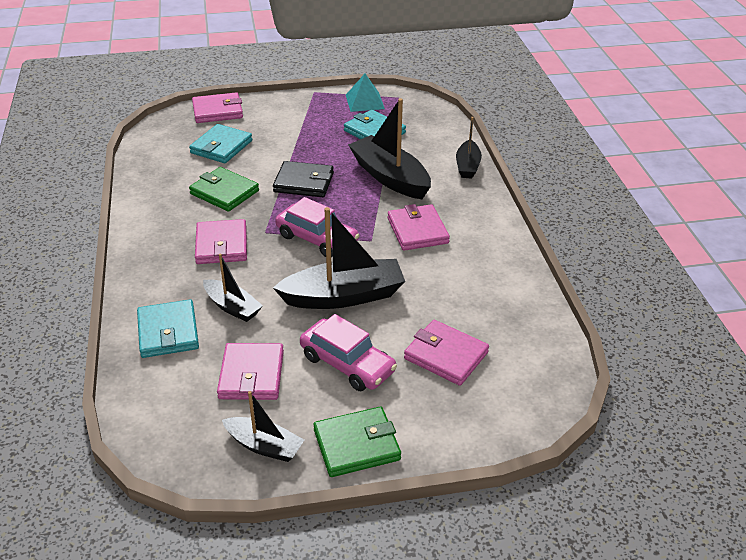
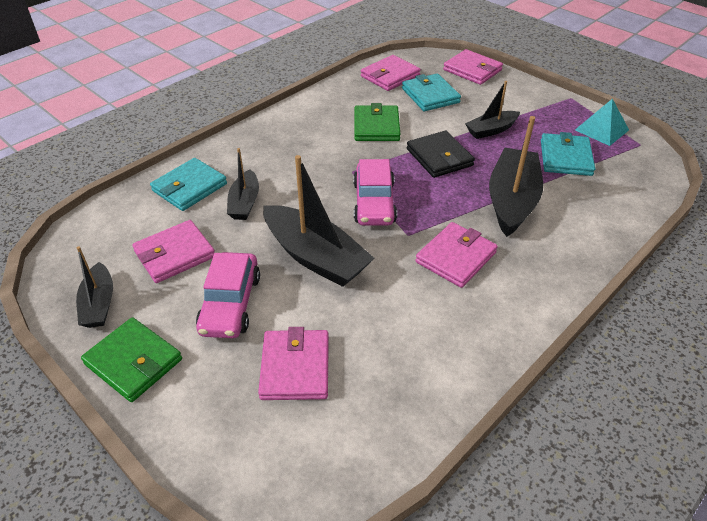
camera: 55 degrees right, 5 degrees up
turquoise wallet [189,124,252,163] -> turquoise wallet turned 75 degrees clockwise [402,74,461,111]
pink wallet [195,219,247,264] -> pink wallet moved to [361,55,421,91]
black boat [456,117,482,179] -> black boat moved to [465,81,520,139]

